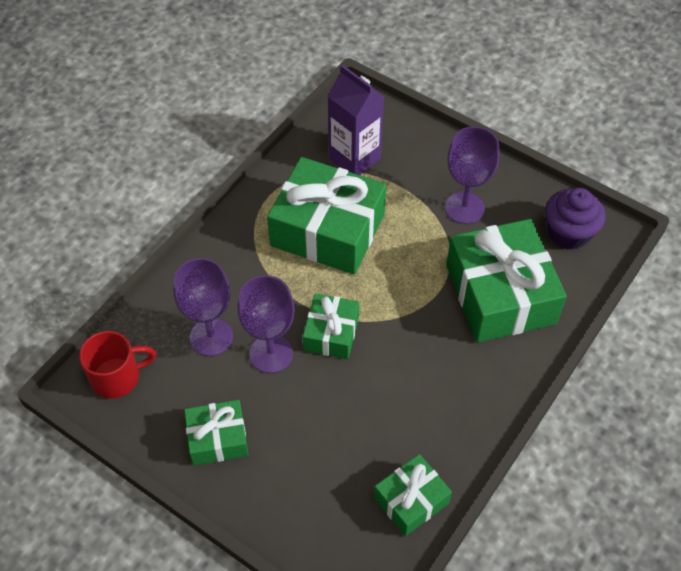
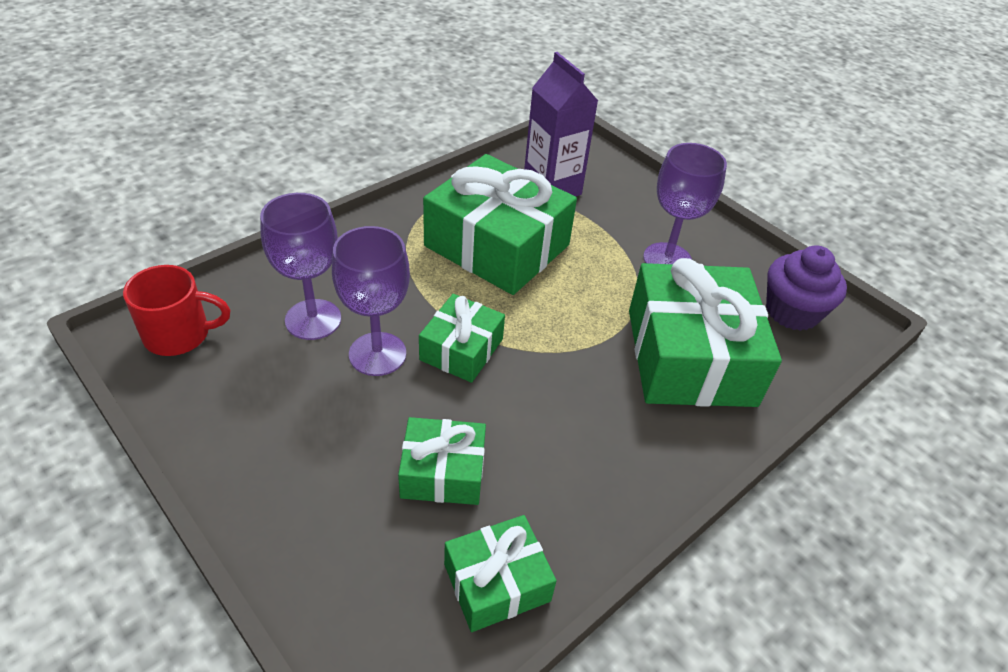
camera: 10 degrees right, 10 degrees down
green gift [184,400,248,466] -> green gift moved to [398,417,486,505]

